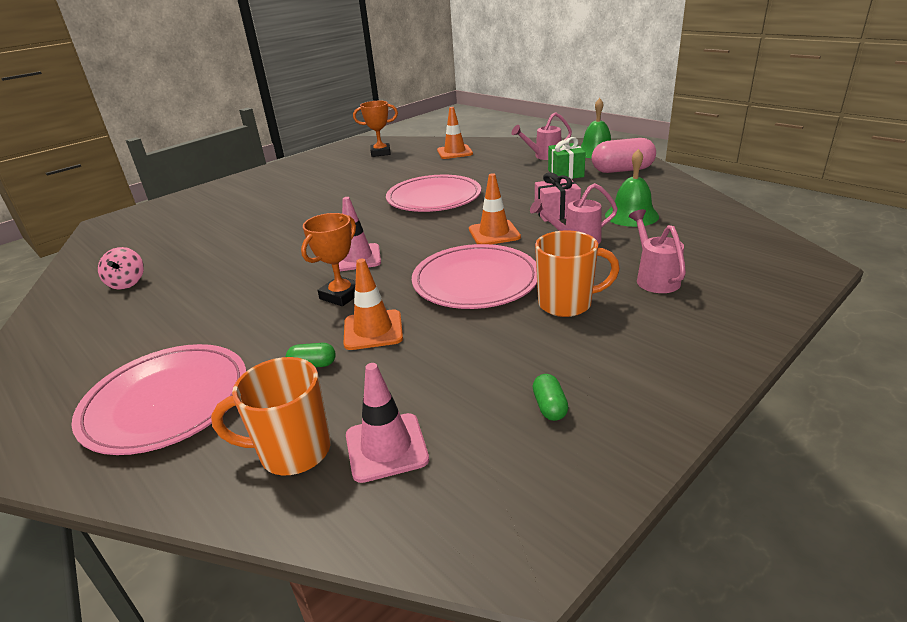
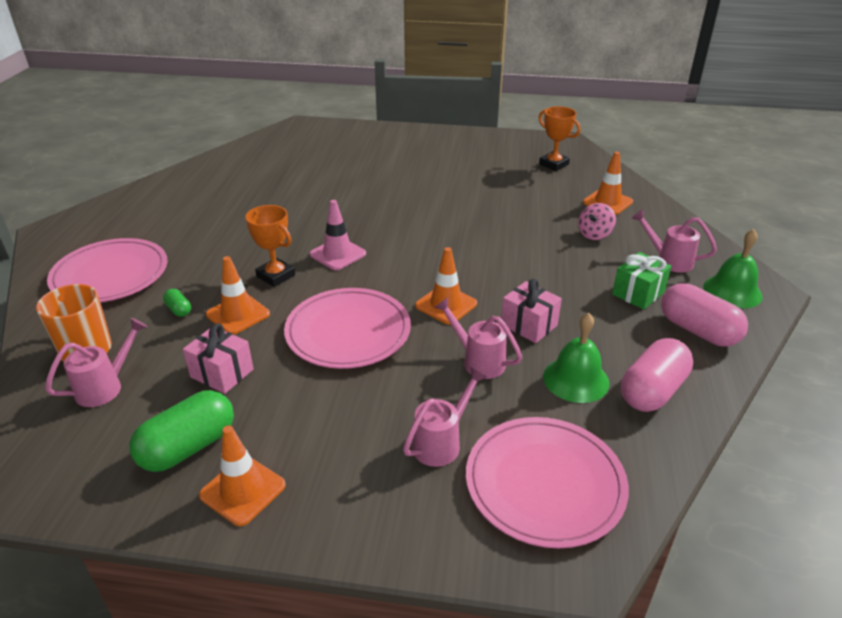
camera: 50 degrees right, 5 degrees up
pink spinning top [98,247,144,290] -> pink spinning top moved to [578,203,616,240]
orange trophy [301,213,356,306] -> orange trophy turned 45 degrees clockwise [246,205,295,287]
pink traffic cone [346,363,429,483] -> pink watering can [45,318,148,407]
pink plate [386,175,481,212] -> pink plate moved to [466,417,629,548]
green capsule [532,374,569,421] -> green capsule [129,390,234,472], size x2.15
orange mug [535,230,620,317] -> none
none -> pink gift [183,324,254,394]
none -> orange traffic cone [199,425,286,526]
none -> pink capsule [621,338,693,412]

